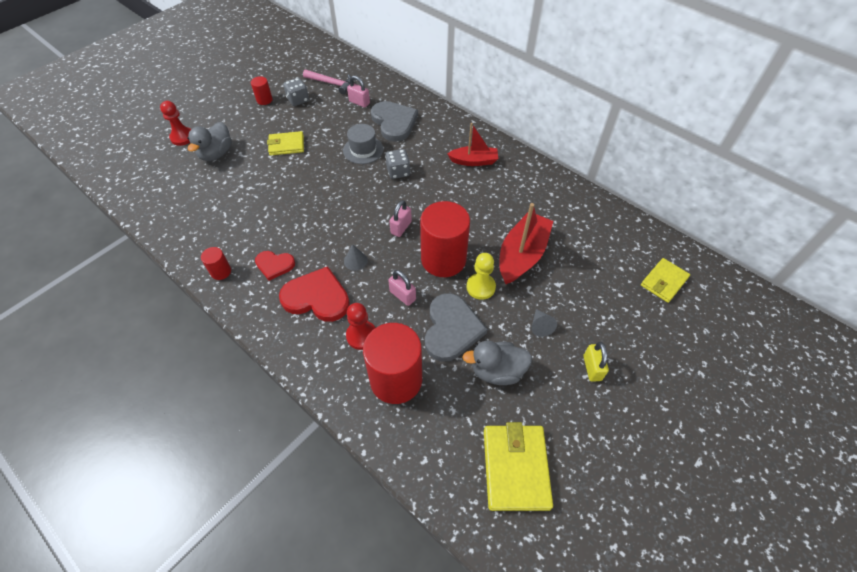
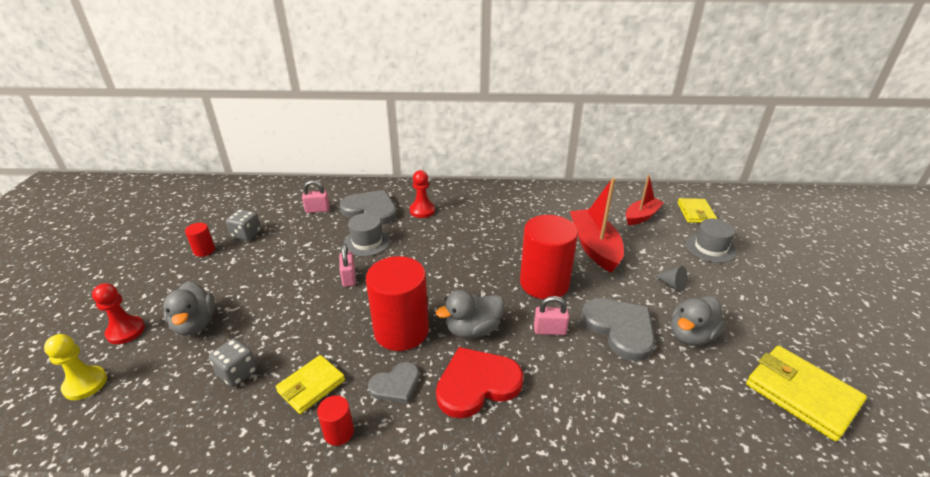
camera: 40 degrees left, 20 degrees down
red heart [255,251,295,281] -> grey heart [368,362,420,404]
yellow wallet [267,131,304,156] -> yellow wallet moved to [276,355,345,414]
pink hammer [303,70,351,94] -> none
grey cone [344,244,368,271] -> grey duck [436,290,504,339]
red pawn [346,303,375,350] -> red pawn moved to [410,170,435,218]
red cylinder [363,323,422,404] -> red cylinder moved to [366,256,429,351]
grey dice [385,149,410,179] -> grey dice moved to [209,338,257,387]
pink padlock [389,200,412,237] -> pink padlock moved to [339,244,356,287]
red boat [447,123,498,166] -> red boat moved to [626,175,665,225]
yellow pawn [467,253,496,300] -> yellow pawn moved to [44,334,107,400]
yellow padlock [583,342,609,382] -> none
none -> grey hat [686,219,737,263]

